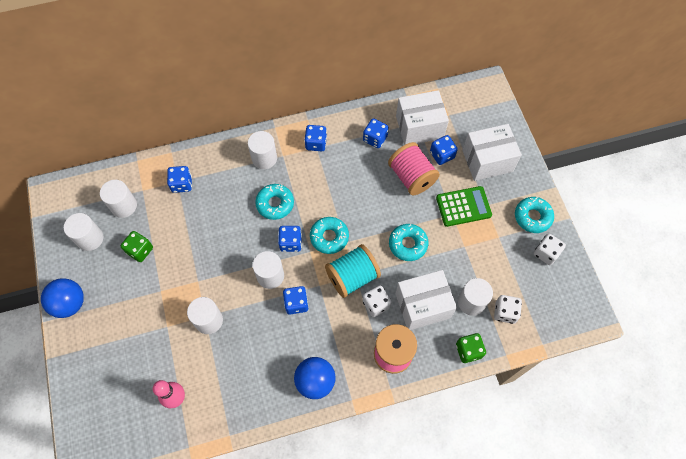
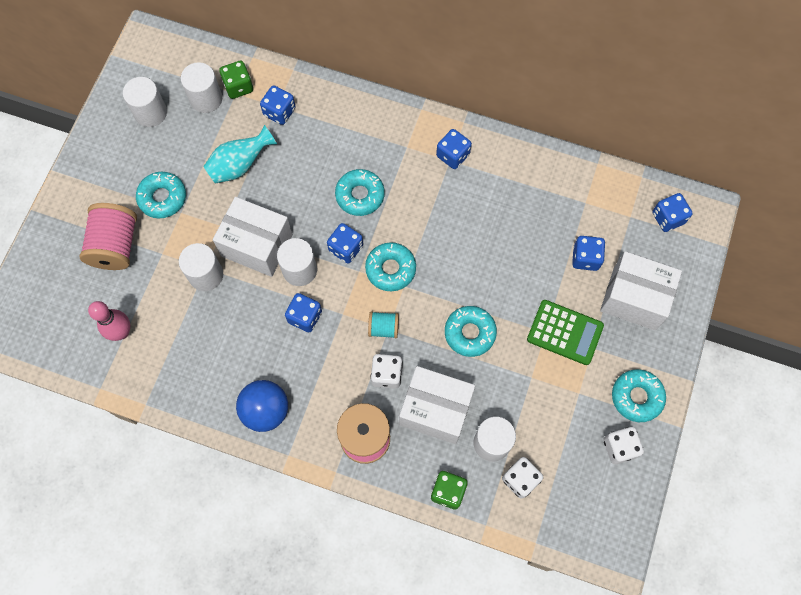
camera: 35 degrees right, 5 degrees up
blue ball [41,278,84,318] -> none
green dice [121,231,153,262] -> green dice moved to [219,61,253,99]
white cylinder [248,131,277,169] -> none
turquoise spool [325,244,381,298] -> turquoise spool [368,311,399,338], size x0.52
blue dice [363,118,389,148] -> blue dice moved to [652,193,693,232]
pink spool [388,142,440,195] -> pink spool moved to [79,203,137,270]
white box [396,90,449,145] -> white box moved to [213,197,293,277]
none -> turquoise donut [136,172,186,219]
none -> turquoise vase [203,125,277,184]

